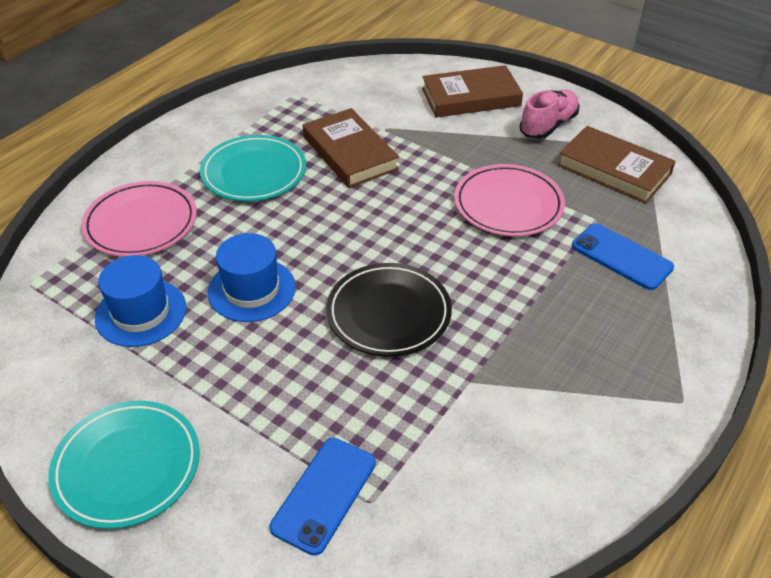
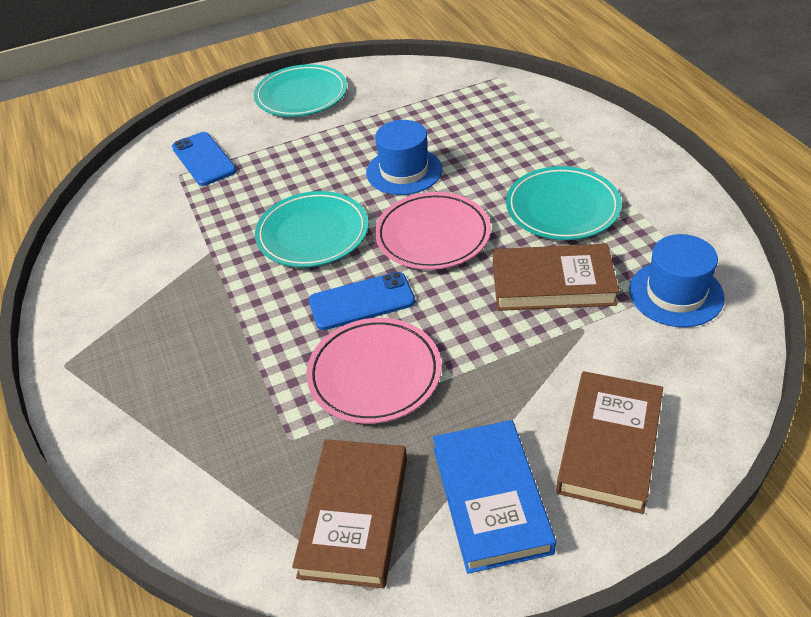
camera: 125 degrees right, 0 degrees up
pink plate [81,181,197,257] -> pink plate moved to [375,192,491,270]
blue hat [95,255,186,347] -> blue hat moved to [629,234,725,327]
black plate [326,263,452,357] -> turquoise plate [255,191,368,267]
pink shoe [520,90,580,139] -> blue book [433,420,556,574]
brown book [557,126,676,204] -> brown book turned 60 degrees counterclockwise [292,439,407,589]
blue phone [572,223,674,290] -> blue phone moved to [309,272,415,330]

